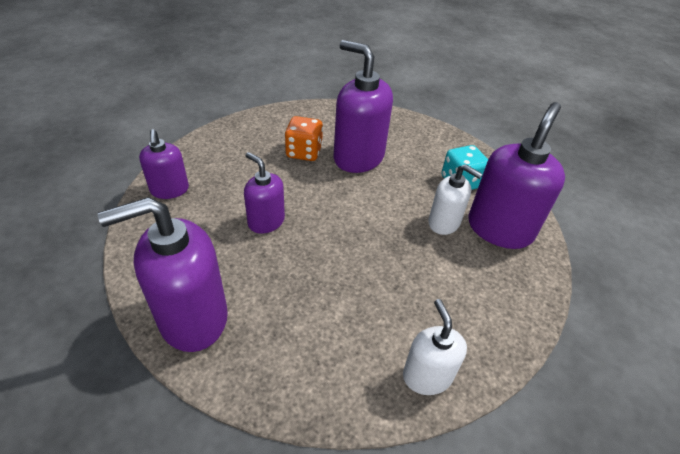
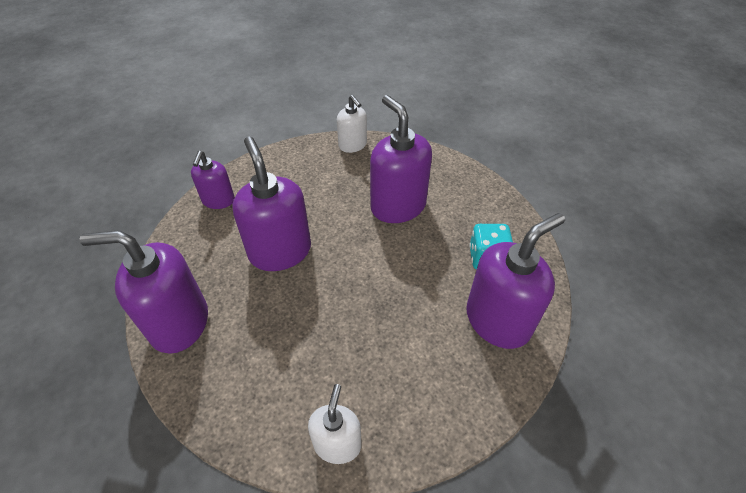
camera: 25 degrees right, 5 degrees up
purple soap dispenser [244,152,285,234] -> purple soap dispenser [232,137,311,271], size x1.73
orange dice [285,116,323,161] -> none
white soap dispenser [428,164,483,235] -> white soap dispenser moved to [337,95,367,153]

